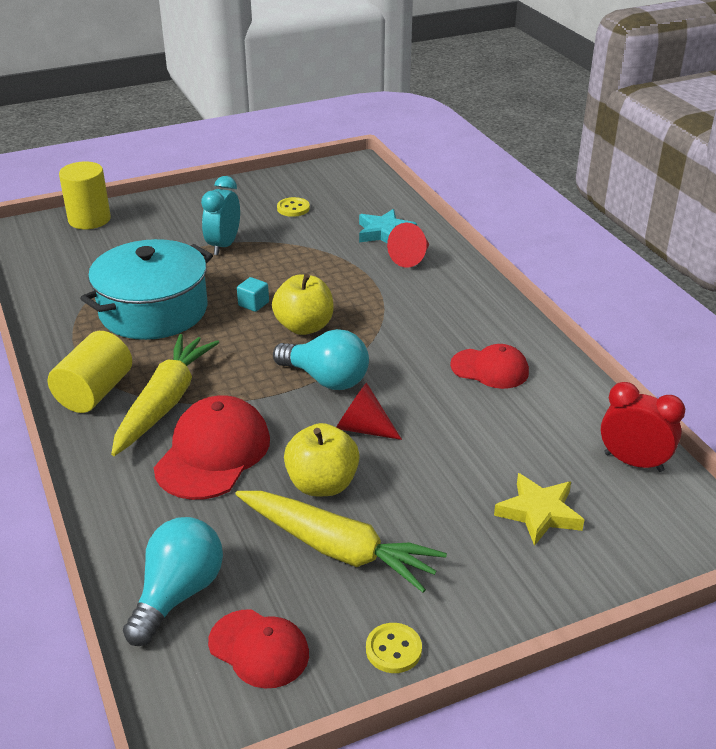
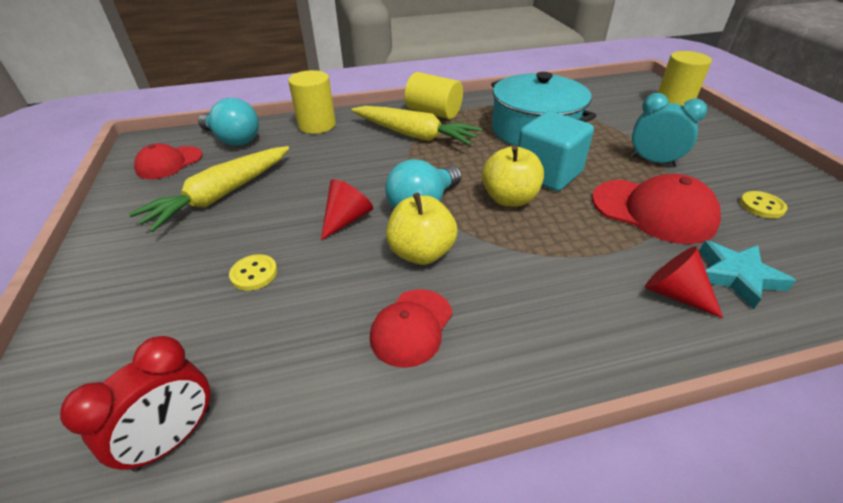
camera: 100 degrees right, 5 degrees up
red cap [154,395,270,500] -> red cap moved to [592,174,721,244]
turquoise cube [237,277,269,312] -> turquoise cube [518,111,594,191], size x2.38
yellow apple [284,423,360,496] -> yellow apple moved to [386,193,458,265]
yellow button [366,623,422,673] -> yellow button moved to [229,254,278,291]
yellow star [494,473,584,546] -> none
none -> yellow cylinder [288,70,336,134]

